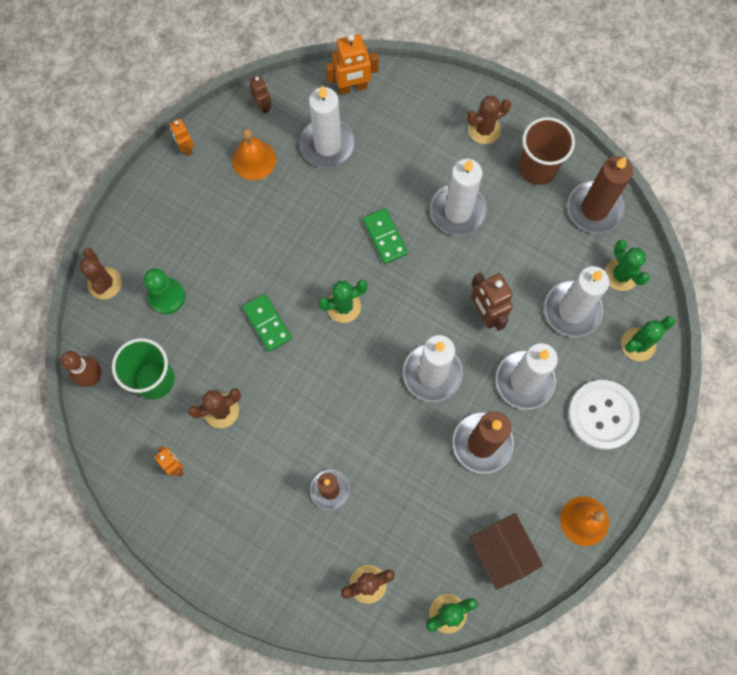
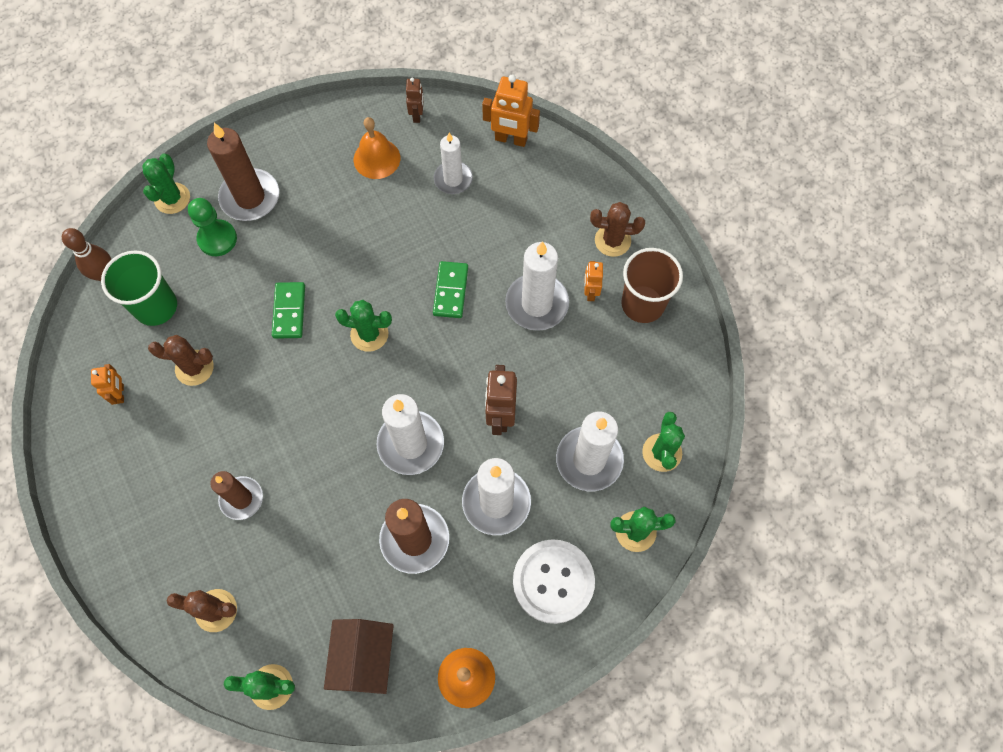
camera: 30 degrees right, 5 degrees down
brown cactus [79,248,122,300] -> green cactus [142,153,190,214]
orange robot [170,119,194,156] -> orange robot moved to [584,261,603,301]
white candle [300,85,355,168] -> white candle [434,133,473,194], size x0.65
brown candle [568,156,633,233] -> brown candle moved to [207,123,279,221]

